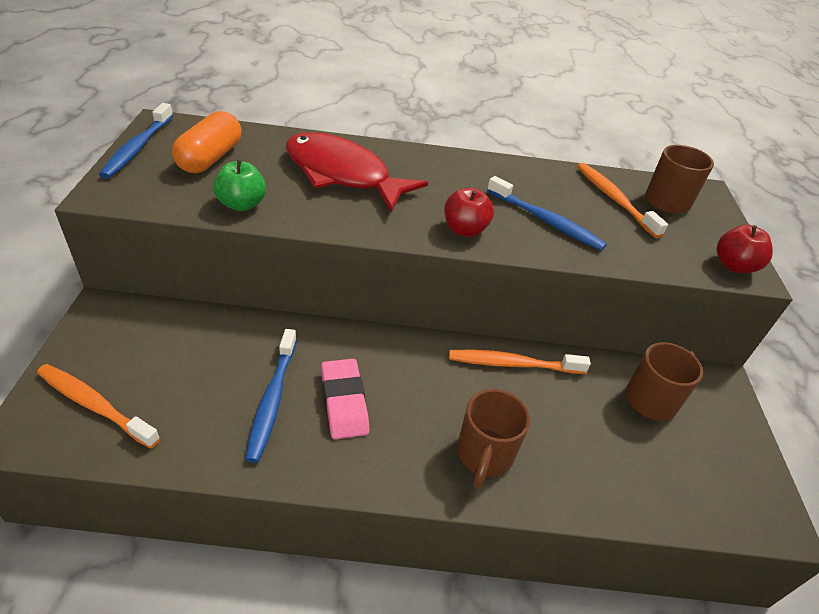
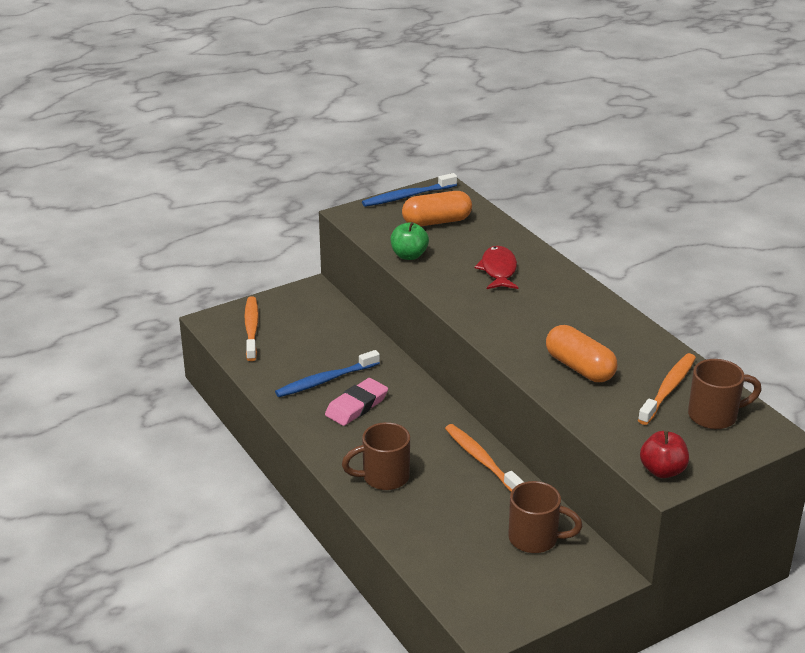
camera: 60 degrees right, 10 degrees down
red fish [286,132,428,212] -> red fish [475,246,518,289], size x0.59
red apple [444,188,494,237] -> none
blue toothbrush [487,176,607,251] -> orange capsule [546,325,617,382]

